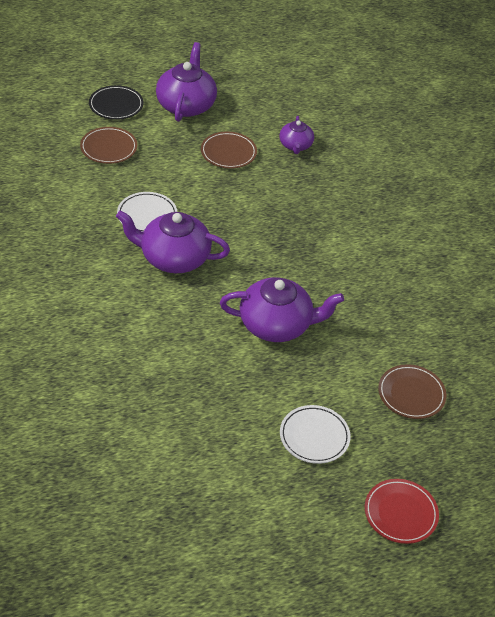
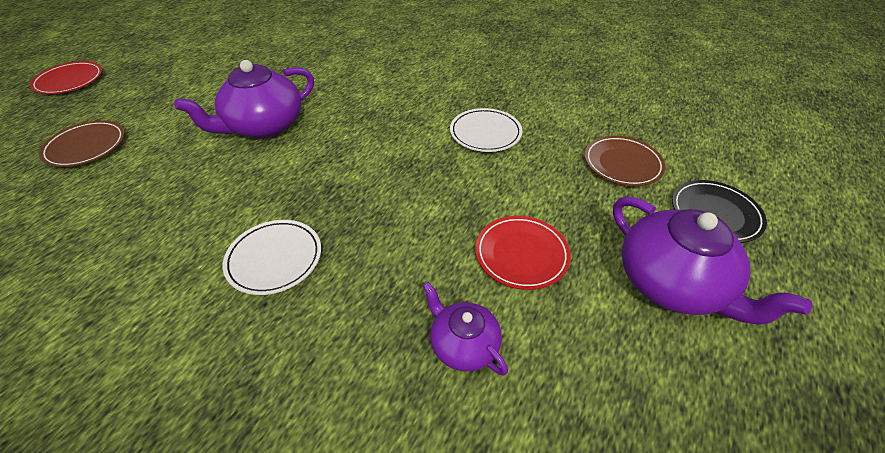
camera: 140 degrees right, 0 degrees up
purple teapot [116,211,230,273] -> none
brown plate [201,131,257,169] -> red plate [475,216,571,290]
white plate [280,405,351,464] -> white plate moved to [223,220,321,295]

